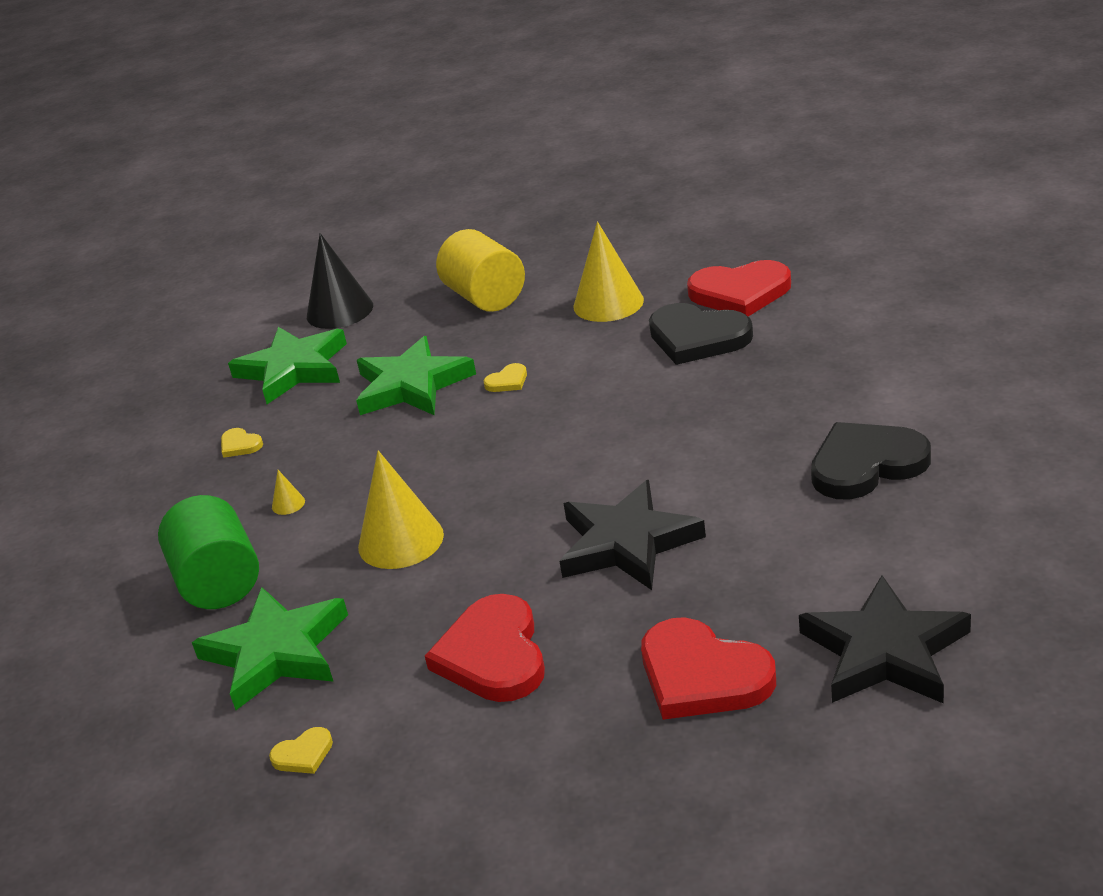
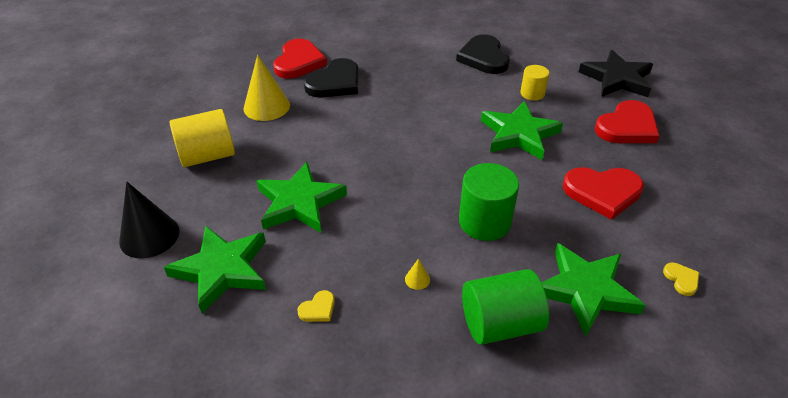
camera: 85 degrees left, 10 degrees up
yellow cone [358,450,444,569] -> green cylinder [459,163,519,241]
yellow heart [484,363,527,392] -> none
black star [559,480,706,590] -> green star [481,101,563,160]
none -> yellow cylinder [520,65,549,101]

